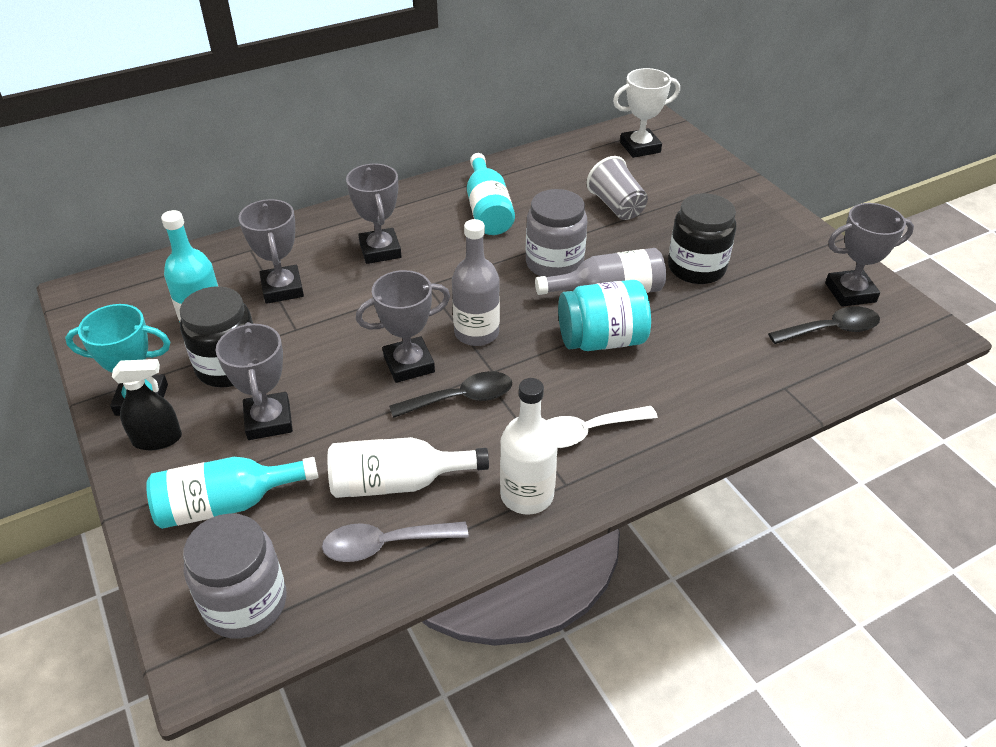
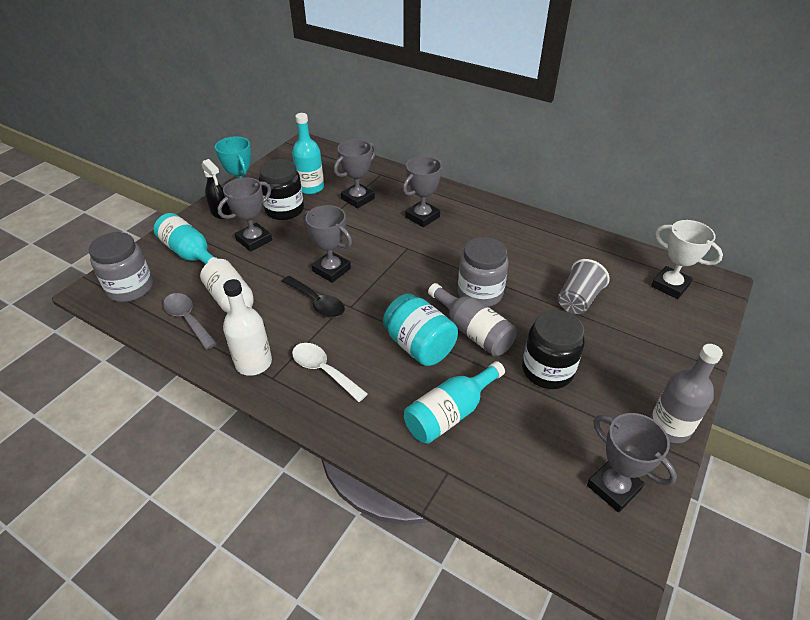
camera: 60 degrees right, 0 degrees up
grey bottle [452,219,500,346] -> grey bottle moved to [650,344,723,443]
turquoise bottle [467,153,515,235] -> turquoise bottle moved to [404,361,505,444]
black spoon [768,306,880,344] -> none

